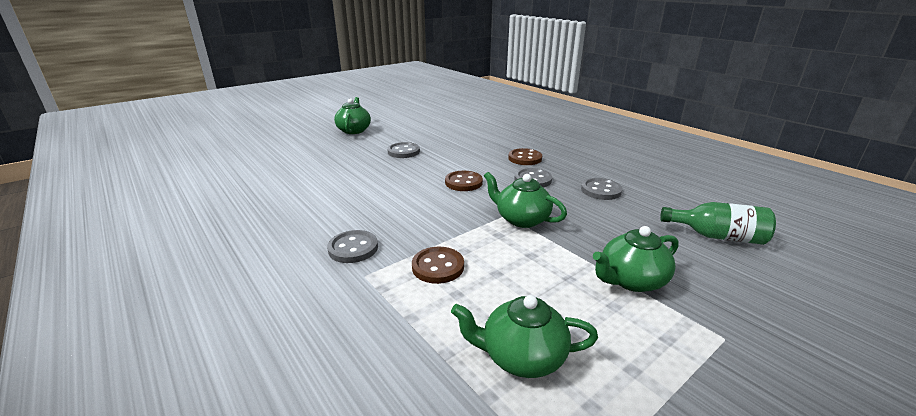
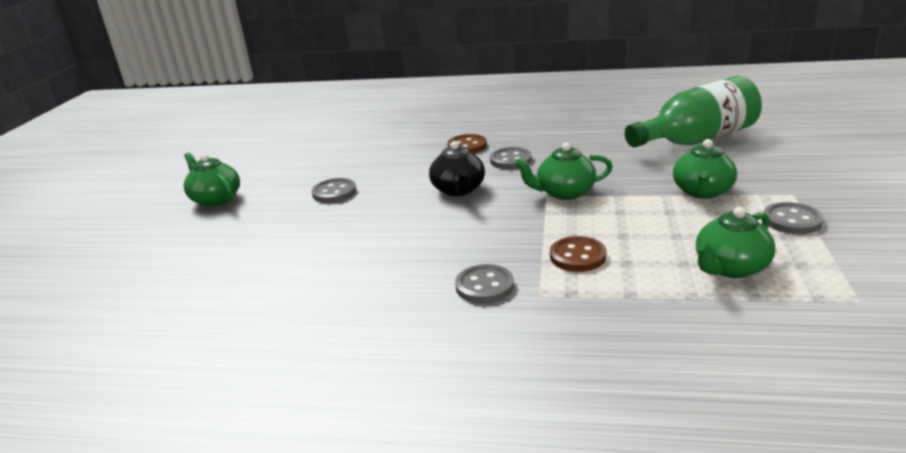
camera: 40 degrees left, 0 degrees up
brown button [445,171,483,191] -> black teapot [429,141,485,196]
grey button [581,178,622,200] -> grey button moved to [764,202,823,234]
green bottle [660,202,776,245] -> green bottle [625,76,762,147], size x1.67

